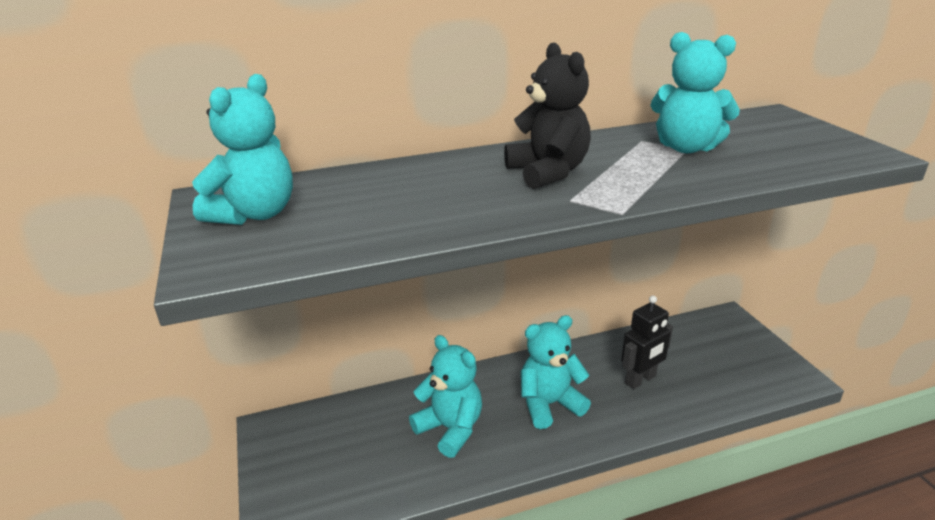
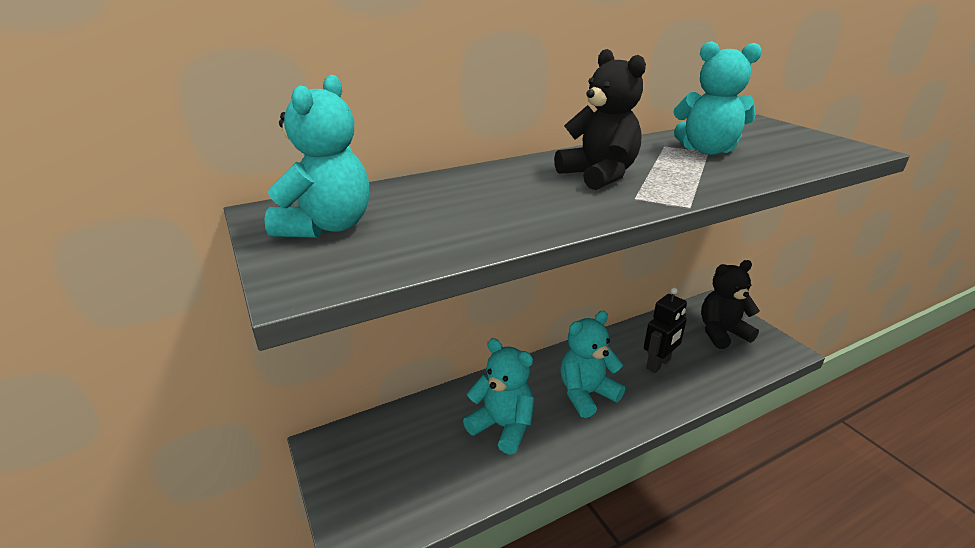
camera: 10 degrees left, 0 degrees up
none -> black teddy bear [701,260,760,349]

